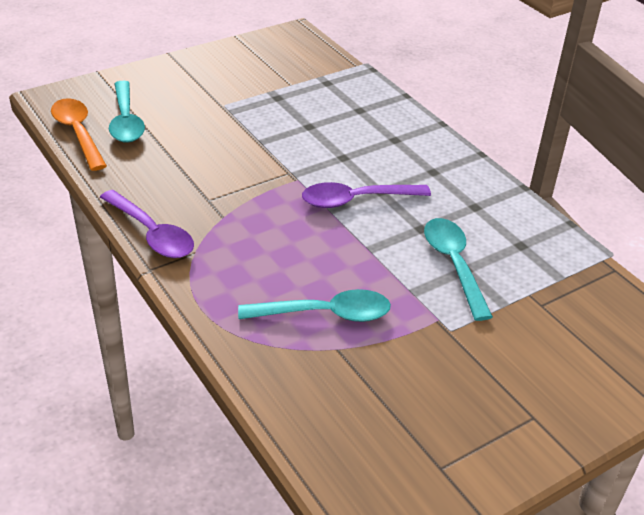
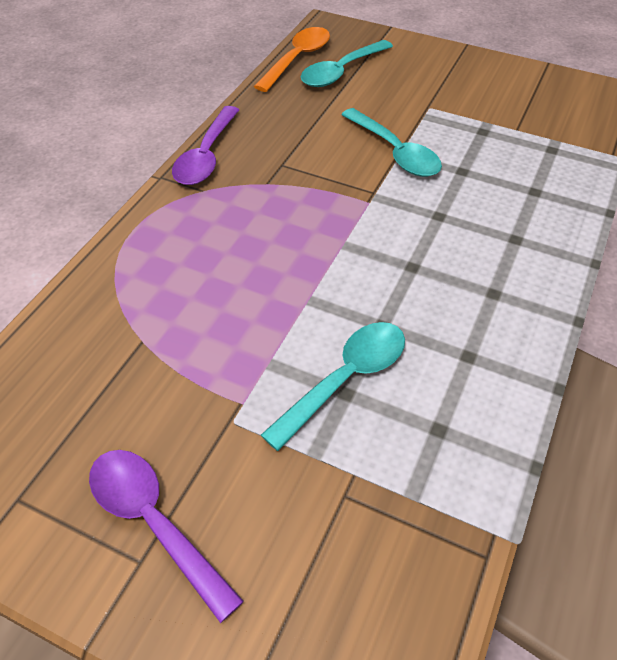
camera: 60 degrees right, 10 degrees up
turquoise spoon [238,289,391,322] -> turquoise spoon moved to [341,108,442,177]
purple spoon [302,182,431,208] -> purple spoon moved to [89,450,244,623]

